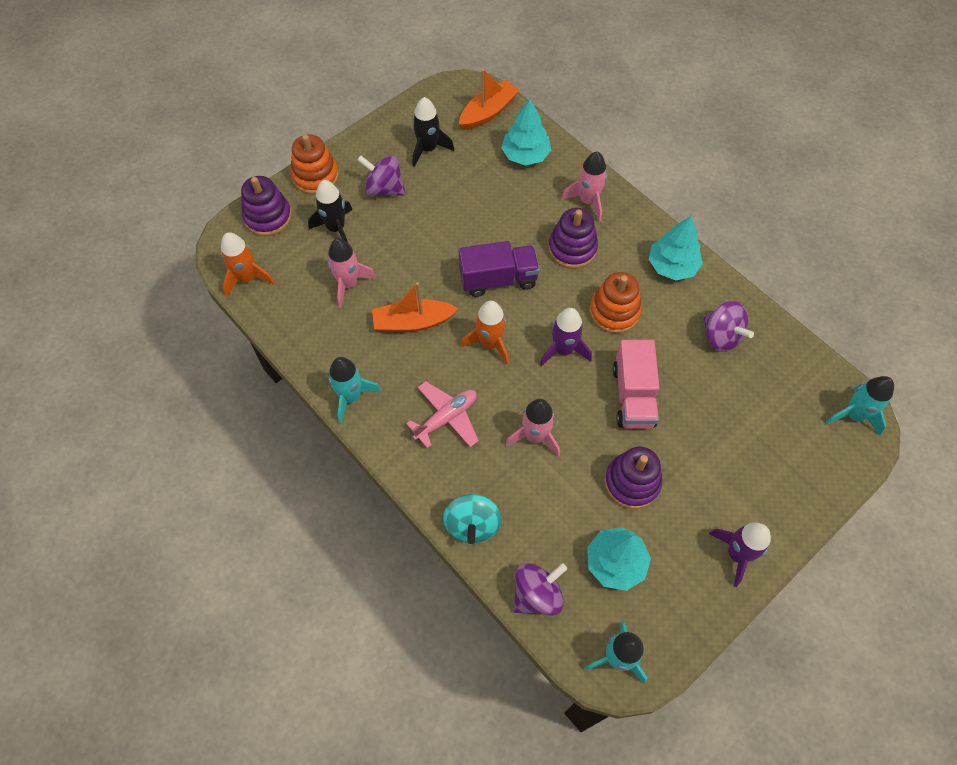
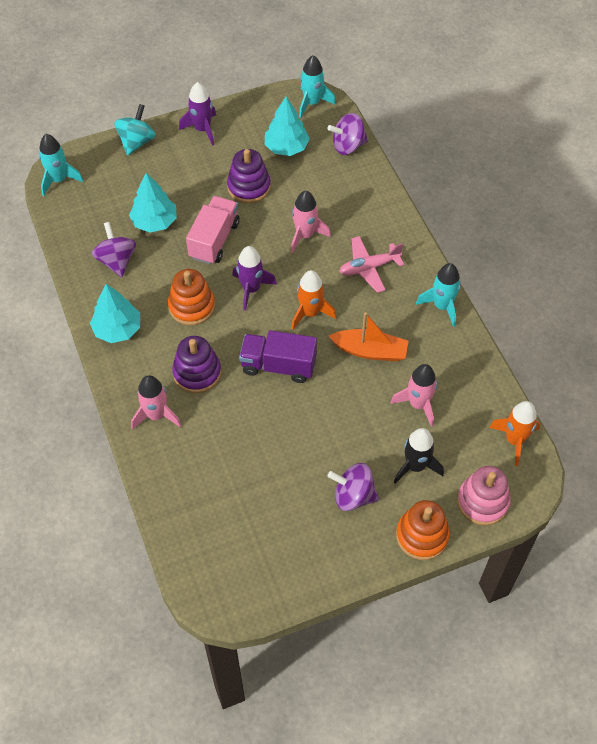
camera: 160 degrees left, 5 degrees down
purple stacking toy [241,176,292,236] -> pink stacking toy [457,466,511,525]
purple spinning top [357,155,406,196] -> purple spinning top turned 150 degrees clockwise [328,463,379,511]
black rocket [412,97,454,167] -> none
turquoise spinning top [443,494,502,544] -> turquoise spinning top moved to [114,104,155,156]
orange boat [459,69,519,130] -> none
turquoise tree [501,99,551,166] -> turquoise tree moved to [129,173,177,233]

